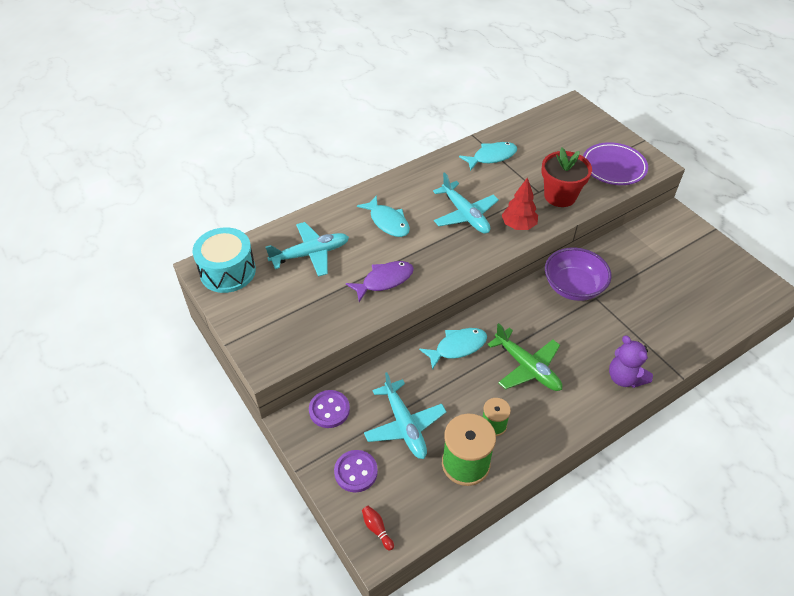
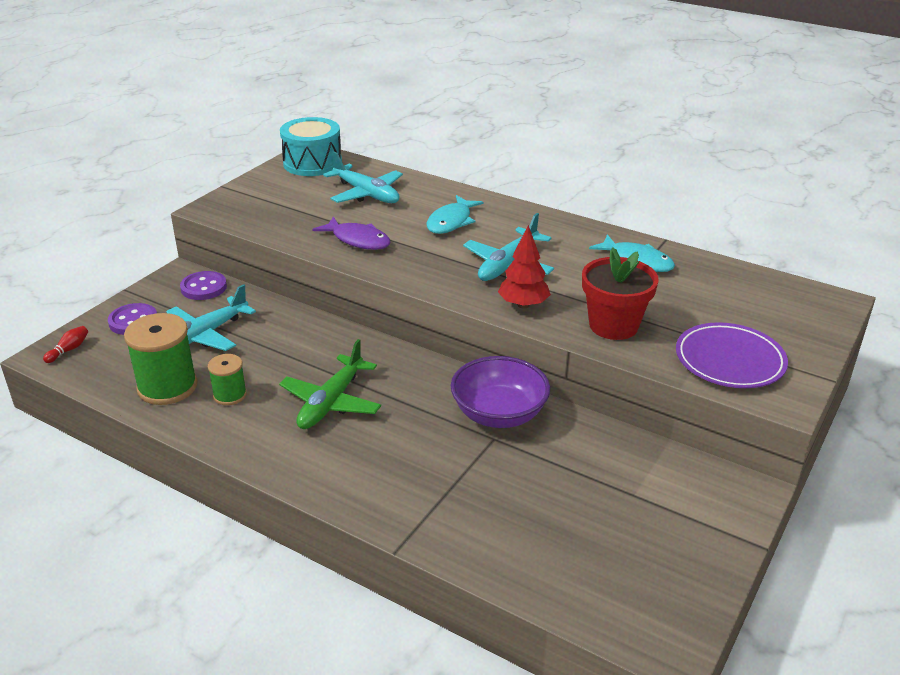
camera: 65 degrees right, 15 degrees down
turquoise fish [419,328,487,370] -> none
purple teddy bear [609,336,653,388] -> none

